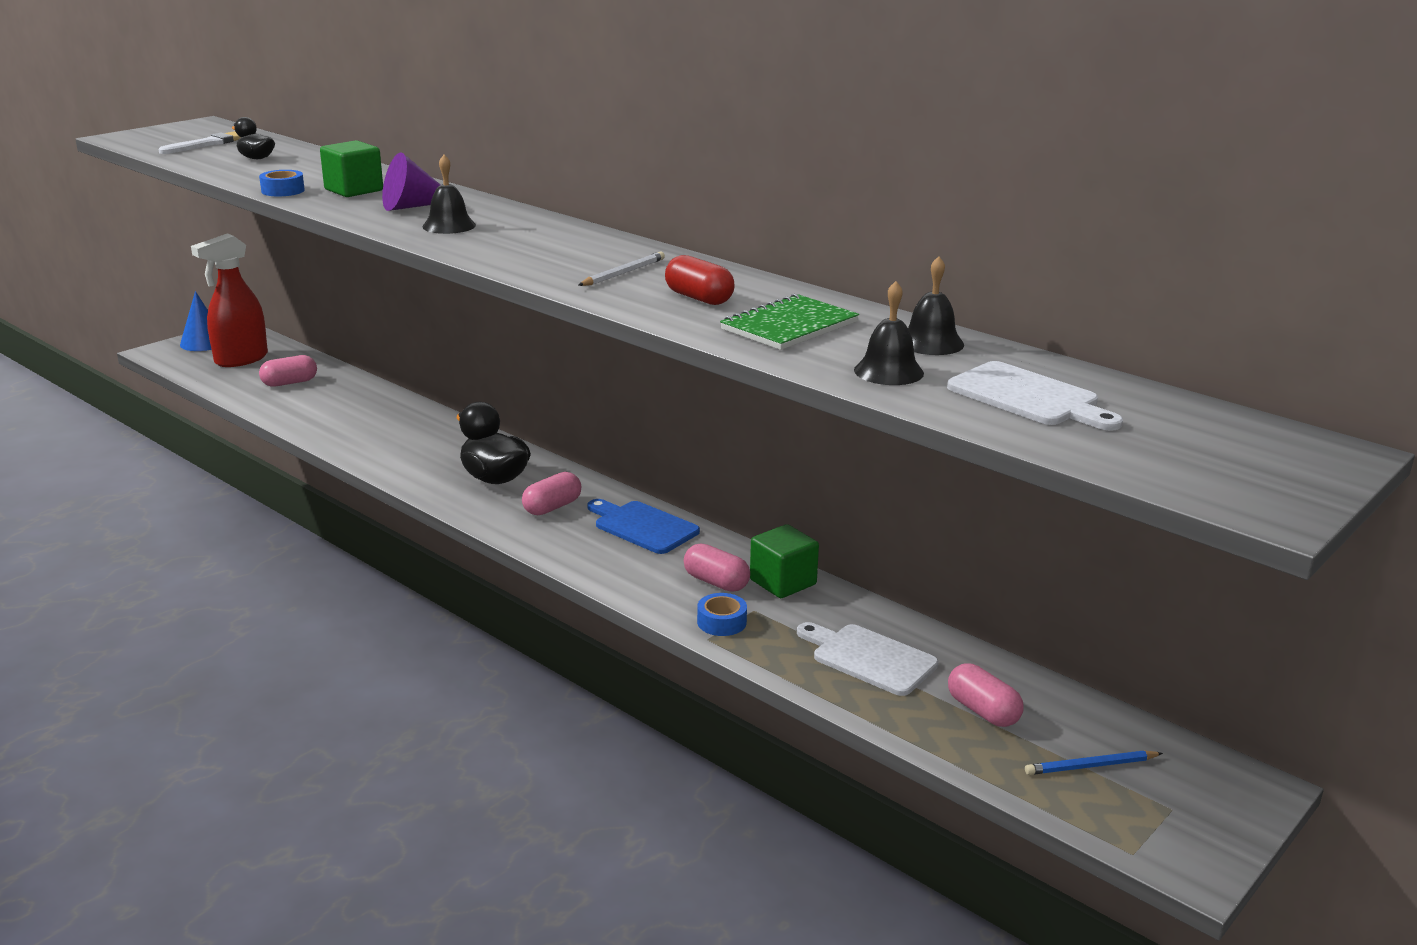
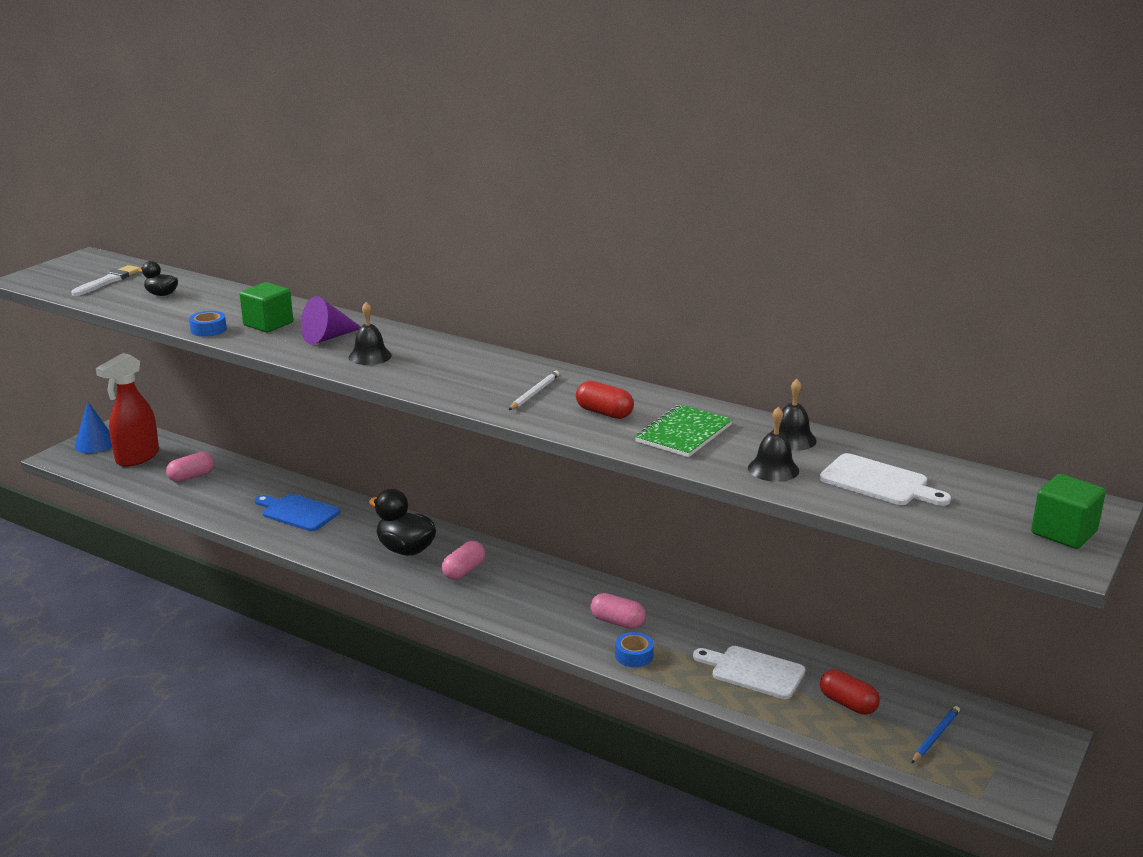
camera: 10 degrees left, 0 degrees up
blue cutting board [587,499,700,554] -> blue cutting board moved to [255,494,340,531]
green cube [750,524,819,598] -> green cube moved to [1031,474,1106,549]
pink capsule [948,663,1024,727] -> red capsule [820,669,880,715]
blue pencil [1025,751,1163,775] -> blue pencil turned 150 degrees clockwise [911,706,960,764]

